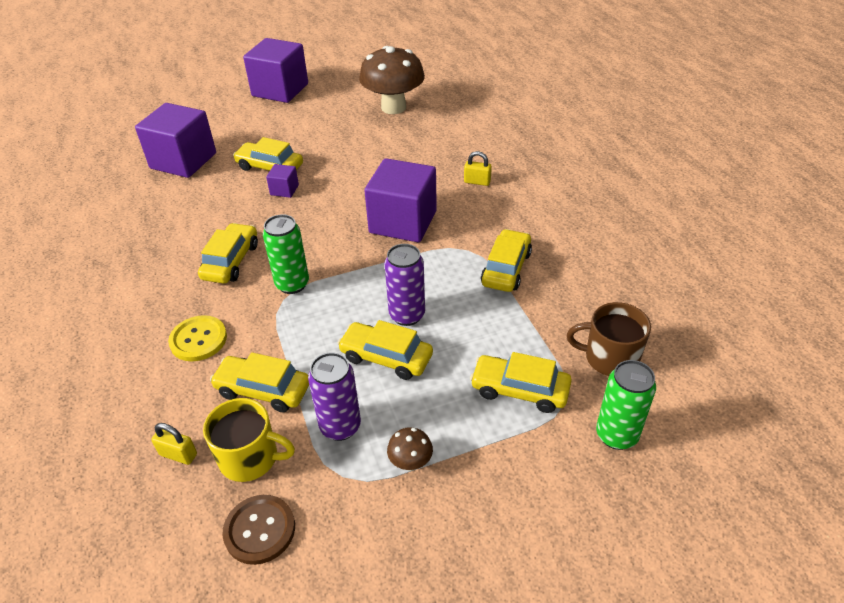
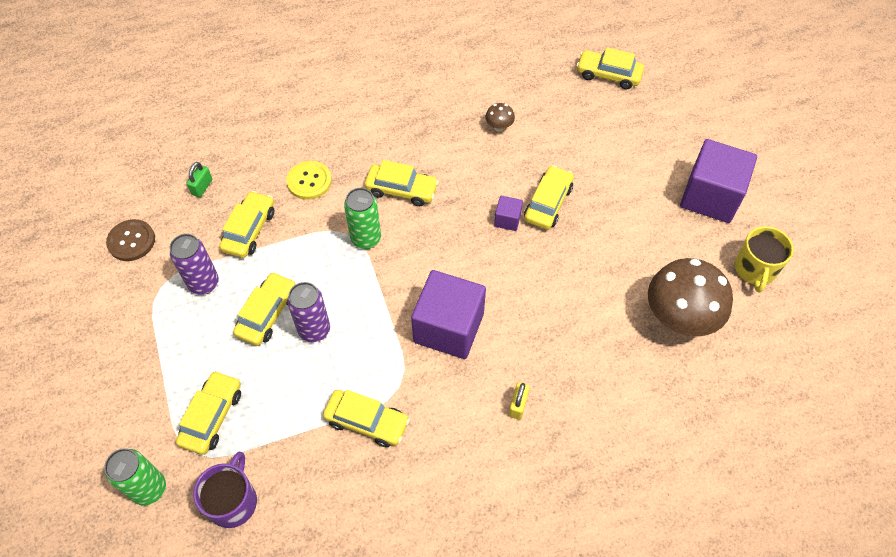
camera: 90 degrees right, 15 degrees up
purple cube [135,103,216,178] -> none
yellow padlock [151,423,197,465] -> green padlock [187,162,212,197]
yellow mug [203,398,295,482] -> yellow mug moved to [735,226,794,293]
brown mushroom [387,427,433,471] -> brown mushroom moved to [485,103,515,132]
brown mug [567,302,651,376] -> purple mug [193,452,257,528]
none -> yellow car [576,47,644,89]

